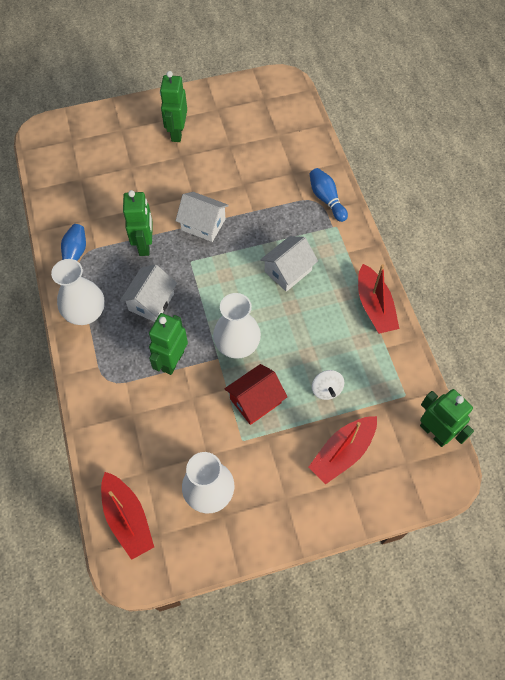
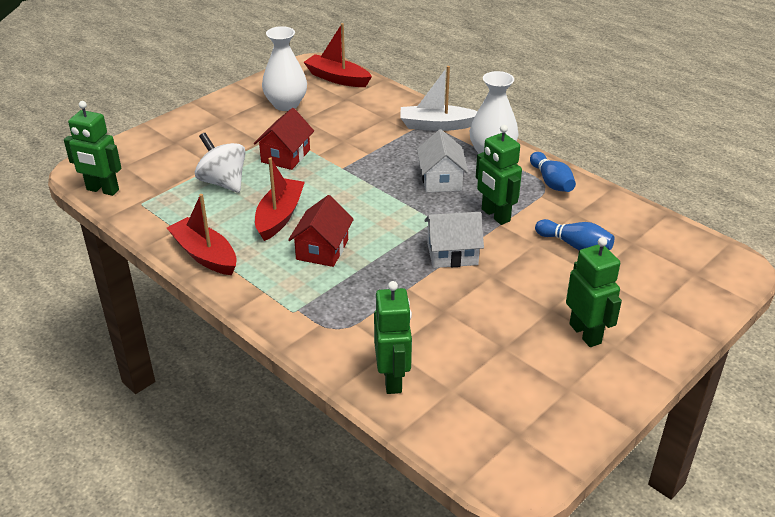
camera: 150 degrees right, 25 degrees down
green robot [149,313,188,375] -> green robot moved to [374,281,412,394]
white vase [213,293,261,359] -> none
white house [260,236,318,292] -> red house [288,195,354,267]
red boat [308,416,377,484] -> red boat moved to [255,157,305,241]
blue bowling pin [309,168,348,222] -> blue bowling pin moved to [535,219,614,251]
white spinning top [312,370,344,400] -> white spinning top [195,133,245,193], size x1.61
none -> white boat [400,66,478,131]

